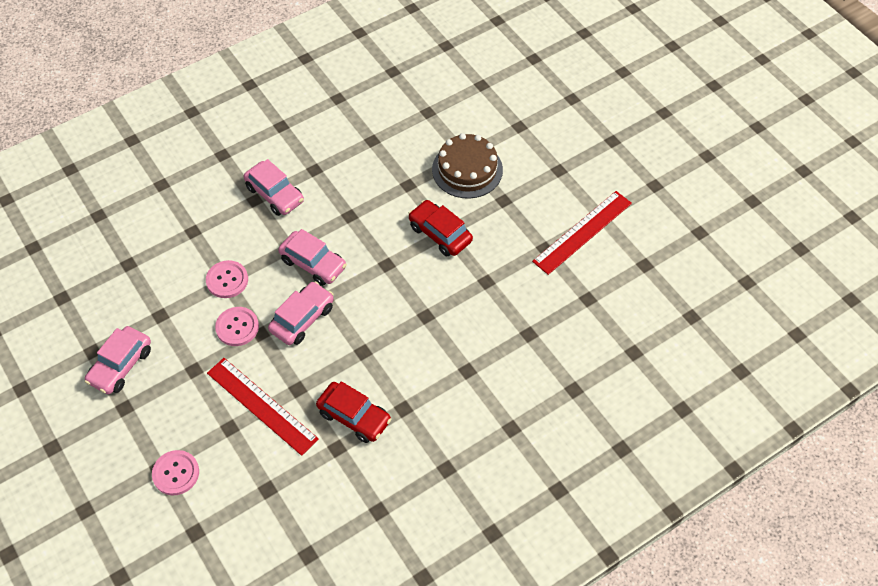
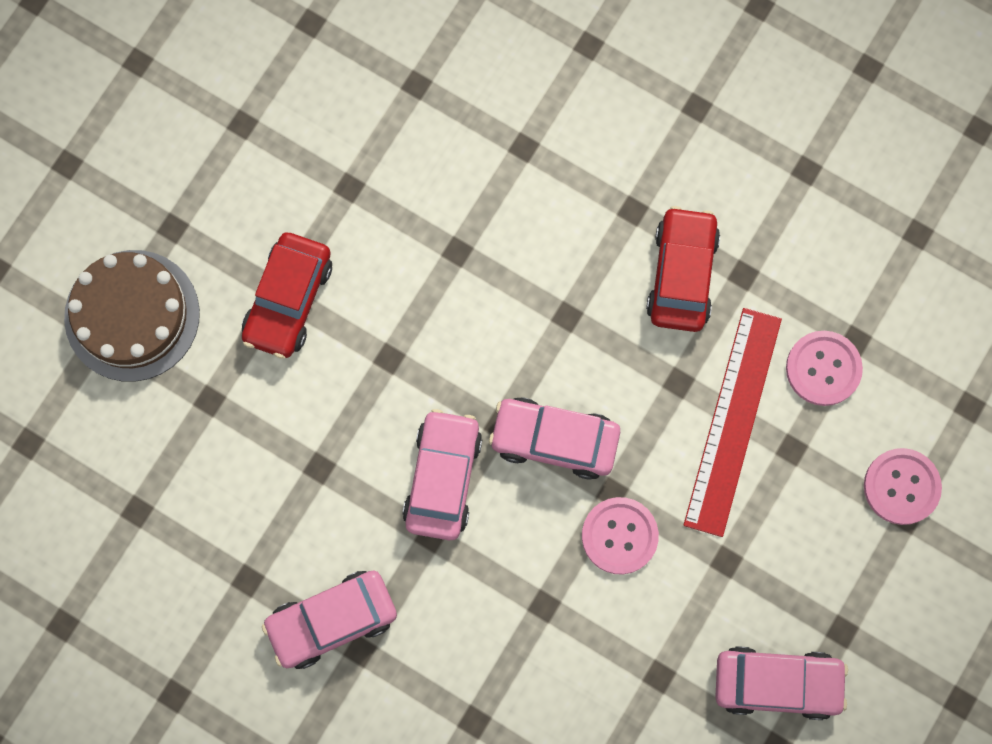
camera: 115 degrees left, 20 degrees up
pink button [206,260,248,298] -> pink button moved to [786,331,863,406]
pink car [244,159,304,216] -> pink car turned 135 degrees counterclockwise [262,571,397,669]
red ruler [532,191,632,275] -> none

